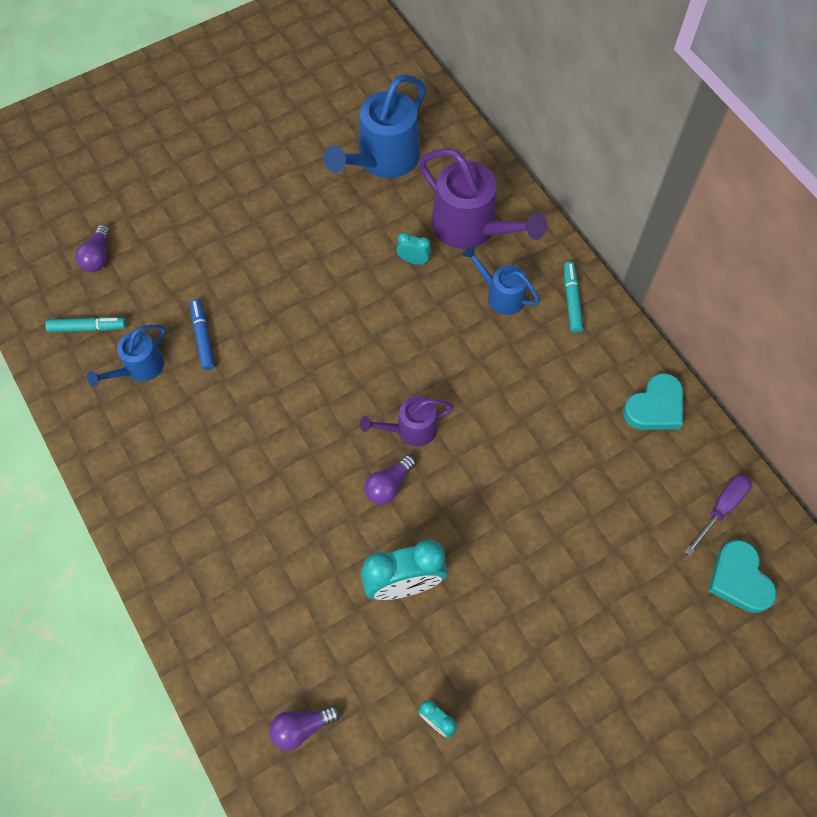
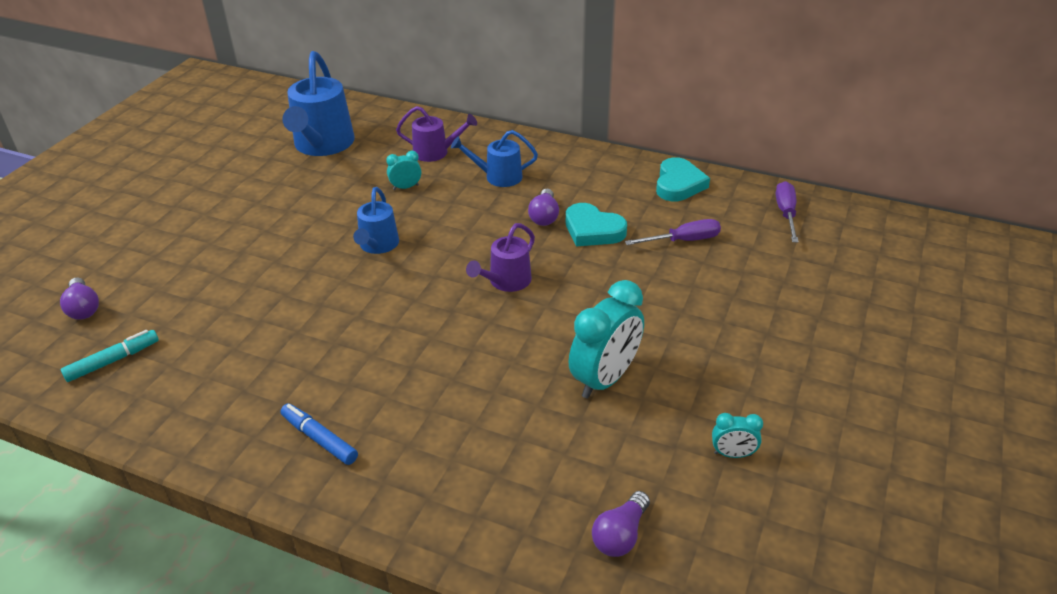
camera: 35 degrees left, 25 degrees down
blue watering can [87,325,166,387] -> blue watering can moved to [353,187,399,254]
blue marker [190,299,215,370] -> blue marker moved to [280,403,358,465]
purple light bulb [364,455,416,505] -> purple light bulb moved to [528,189,559,226]
purple watering can [419,148,547,249] -> purple watering can [396,106,477,162], size x0.57
turquoise marker [564,262,583,333] -> none
turquoise heart [708,540,777,613] -> turquoise heart moved to [566,203,627,246]
none -> purple screwdriver [625,219,721,245]

